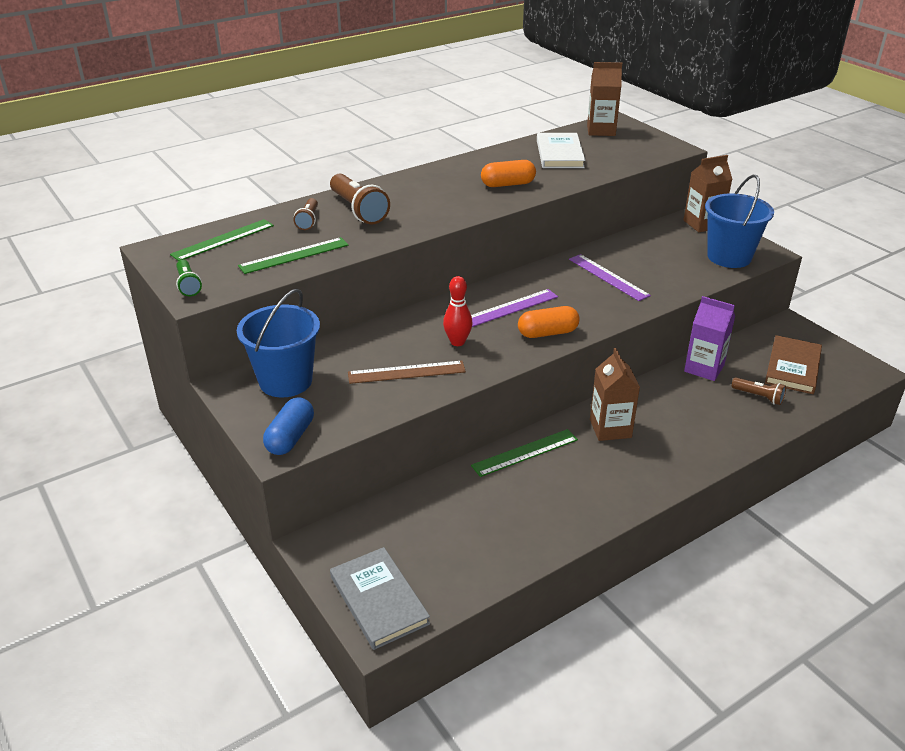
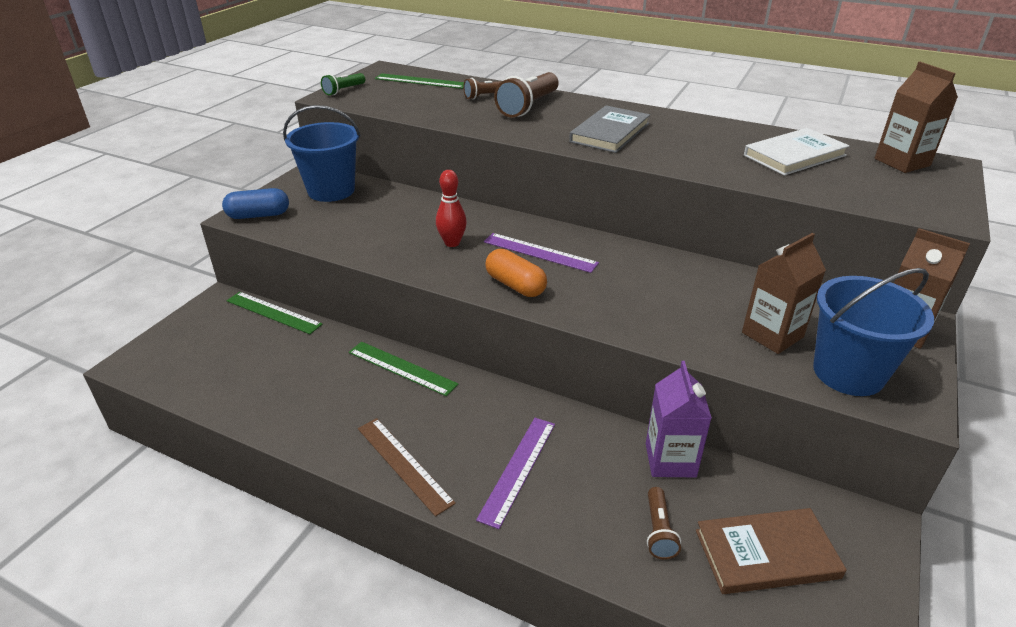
camera: 60 degrees right, 0 degrees up
green ruler [238,237,349,274] -> green ruler moved to [226,292,323,334]
grey book [330,547,430,650] -> grey book moved to [569,105,650,153]
brown ruler [348,361,466,384] -> brown ruler moved to [358,418,456,517]
orange capsule [481,160,536,187] -> none
purple ruler [569,254,651,301] -> purple ruler moved to [476,418,555,529]
brown carton [590,348,640,441] -> brown carton moved to [742,233,826,354]

